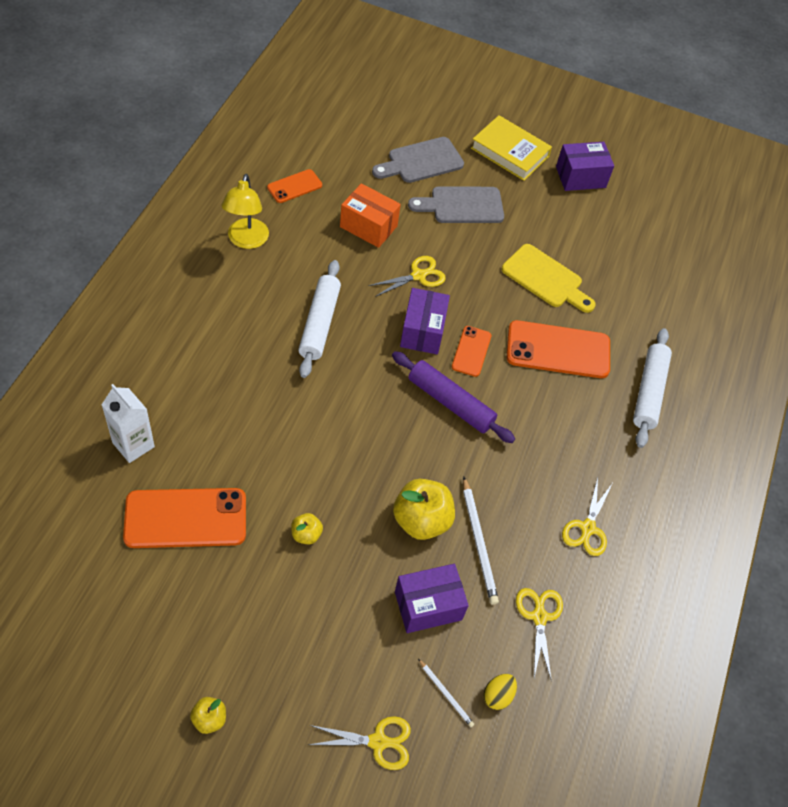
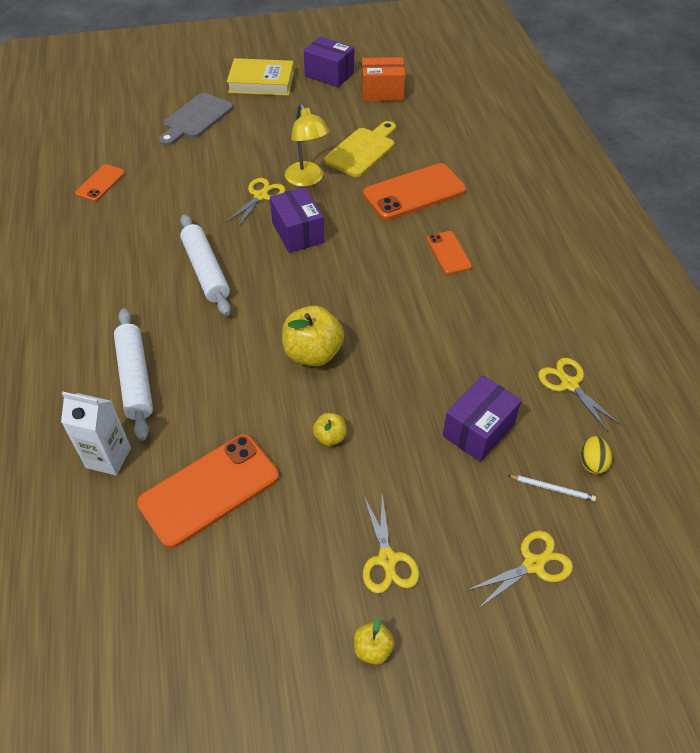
camera: 25 degrees left, 5 degrees down
yellow lamp [221,174,269,249] -> yellow lamp moved to [285,103,330,187]
orange box [340,183,401,248] -> orange box moved to [362,57,405,101]
purple rolling pin [392,351,515,443] -> none
yellow apple [393,479,455,540] -> yellow apple moved to [282,306,344,366]
grey cutting board [408,186,504,223] -> none
orange phone [452,326,491,377] -> orange phone moved to [427,231,472,275]
white pencil [463,477,499,605] -> none
yellow cutting board [502,244,596,313] -> yellow cutting board turned 60 degrees counterclockwise [324,121,396,177]
purple box [556,142,614,191] -> purple box turned 75 degrees clockwise [304,37,354,87]
yellow scissors [562,478,613,556] -> yellow scissors moved to [363,493,419,593]
white rolling pin [633,328,672,448] -> white rolling pin moved to [114,308,153,441]

